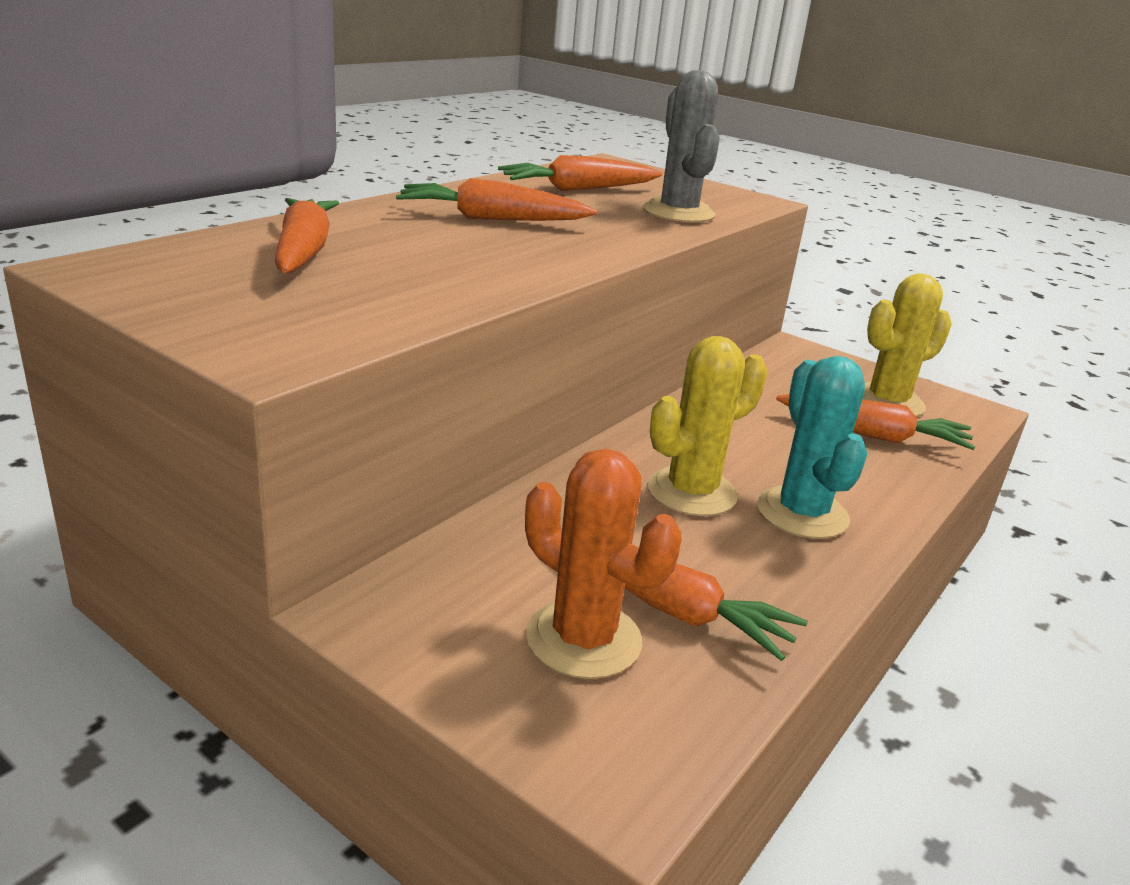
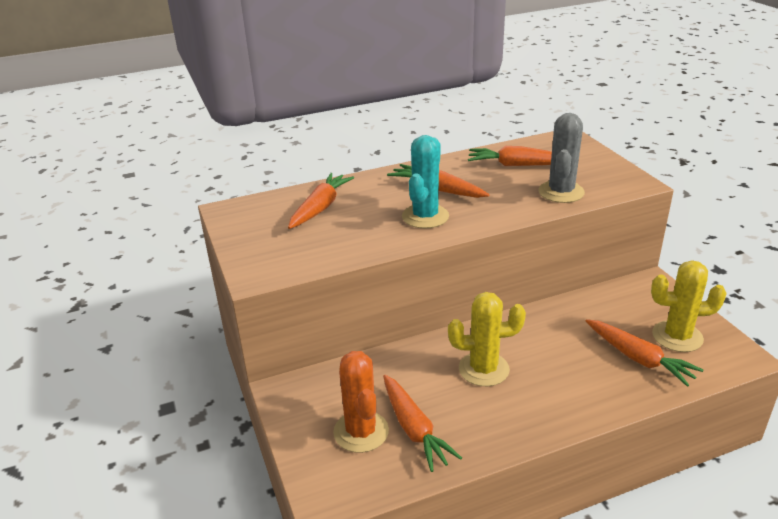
camera: 35 degrees right, 5 degrees up
turquoise cactus [757,356,867,539] -> turquoise cactus moved to [402,135,449,228]

